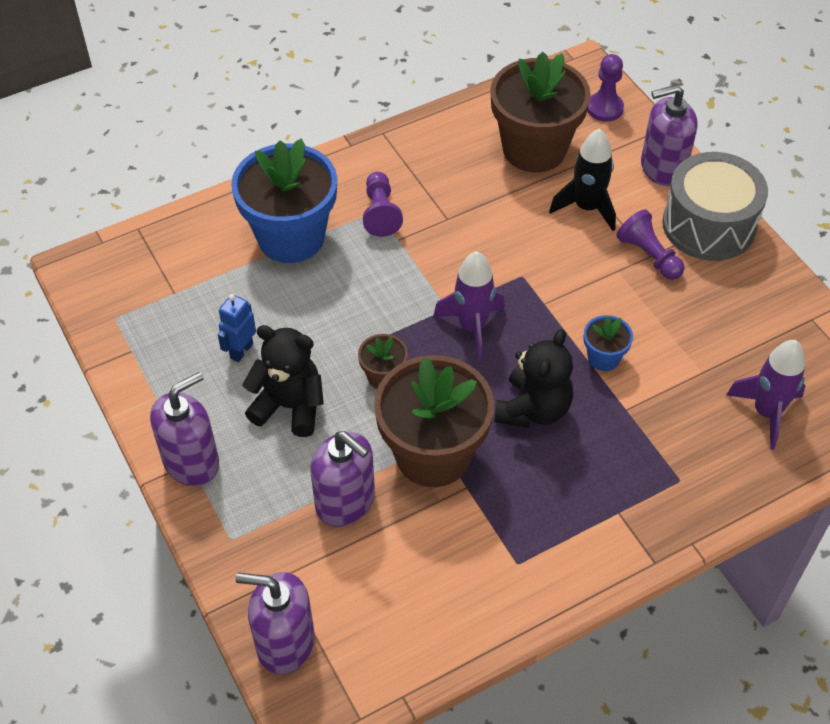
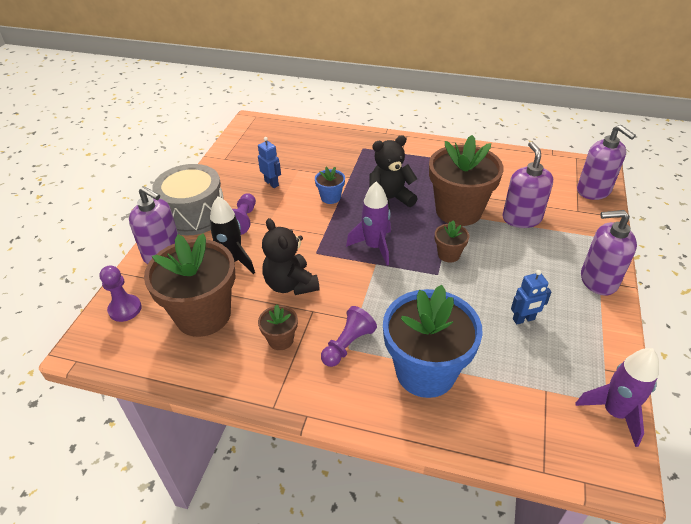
camera: 135 degrees left, 10 degrees down
black teddy bear [242,325,324,437] -> black teddy bear moved to [262,218,320,295]
purple rocket [726,340,806,450] -> purple rocket moved to [575,348,659,447]
none -> blue robot [258,137,281,188]
none -> brown flower pot [258,304,298,350]

